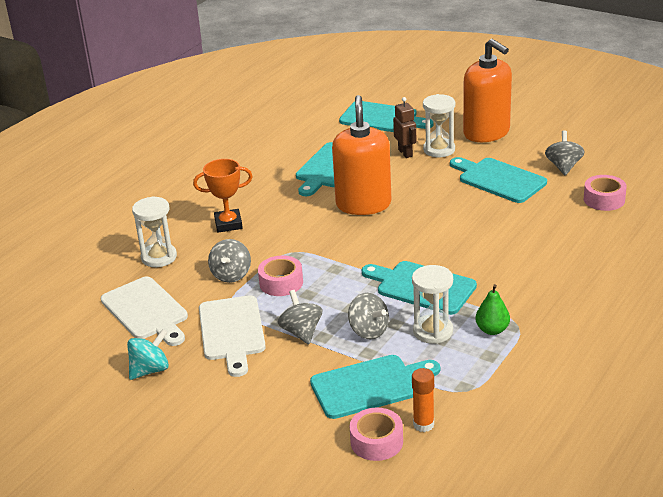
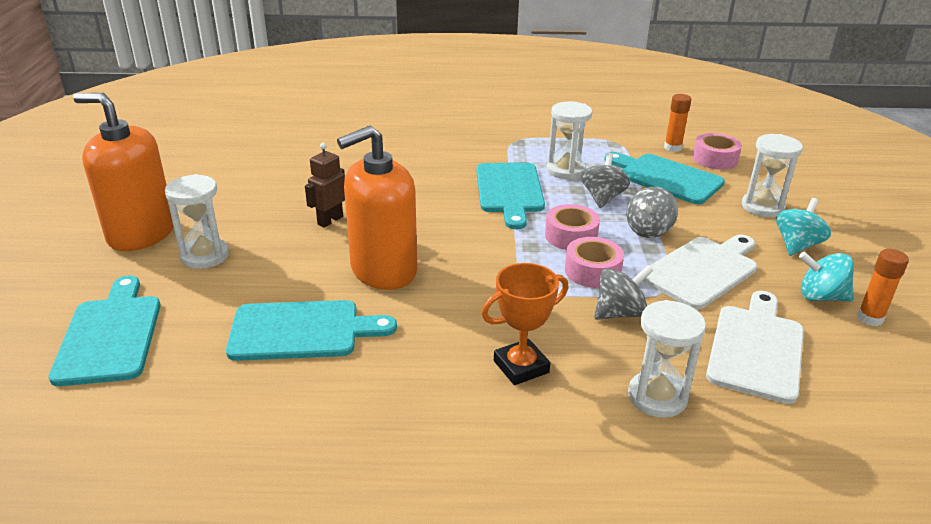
camera: 125 degrees left, 0 degrees up
orange trophy [193,159,253,233] -> orange trophy turned 75 degrees counterclockwise [482,263,569,385]
brown robot [393,97,416,158] -> brown robot moved to [305,143,345,228]
turquoise cutting board [450,157,547,203] -> none
orange soap dispenser [463,39,512,142] -> orange soap dispenser turned 90 degrees counterclockwise [73,93,173,251]
green pear [475,284,510,335] -> none
grey spinning top [545,130,585,175] -> none
pink tape [584,175,627,211] -> pink tape moved to [545,204,600,250]
none -> white hourglass [742,134,803,217]
none -> turquoise spinning top [776,198,831,256]
none -> orange glue stick [857,249,909,326]

